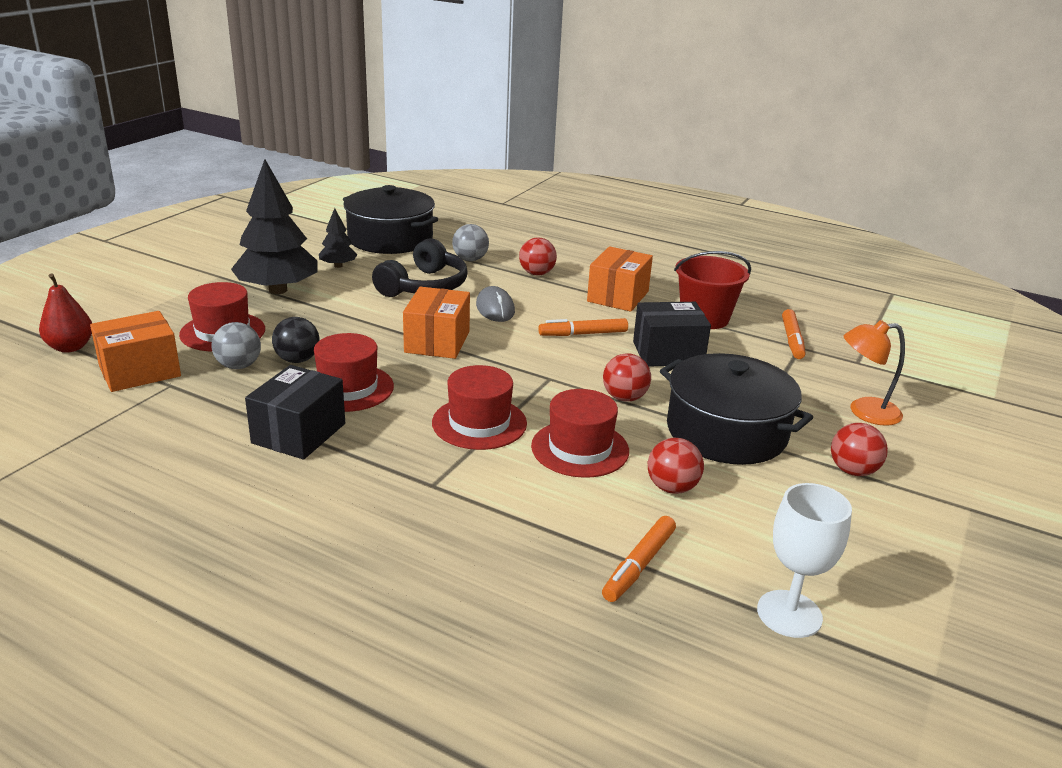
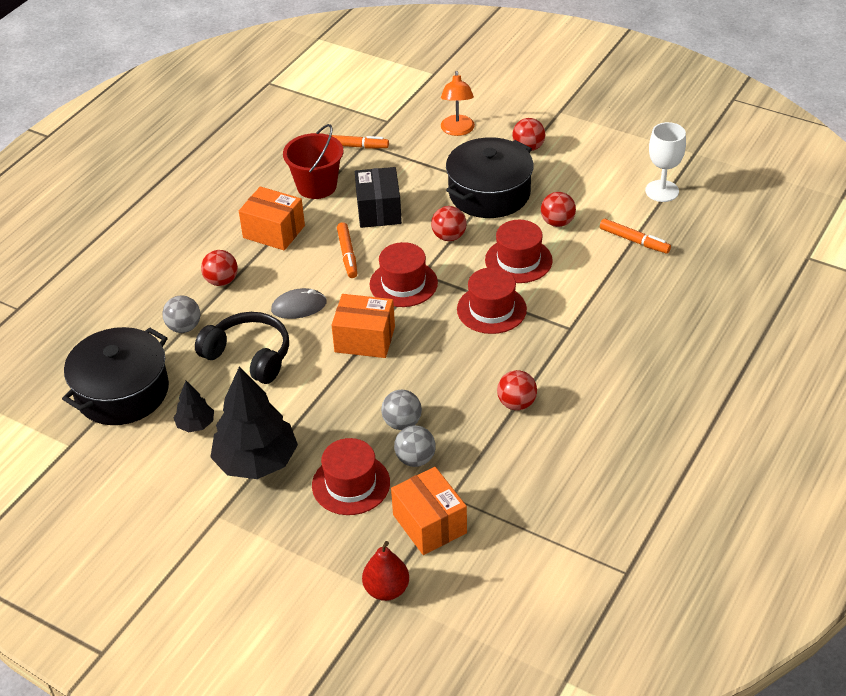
camera: 85 degrees left, 15 degrees up
black box [245,365,345,460] -> red ball [497,370,537,410]
black ball [272,317,320,363] -> grey ball [381,390,422,430]
red hat [314,333,394,412] -> red hat moved to [370,242,438,307]

